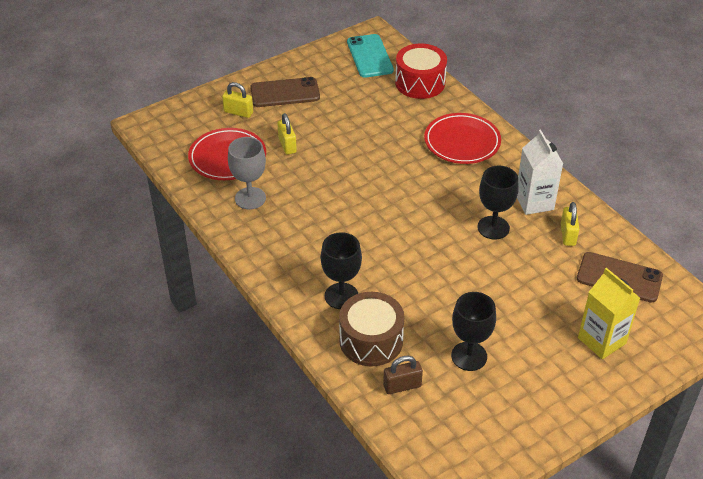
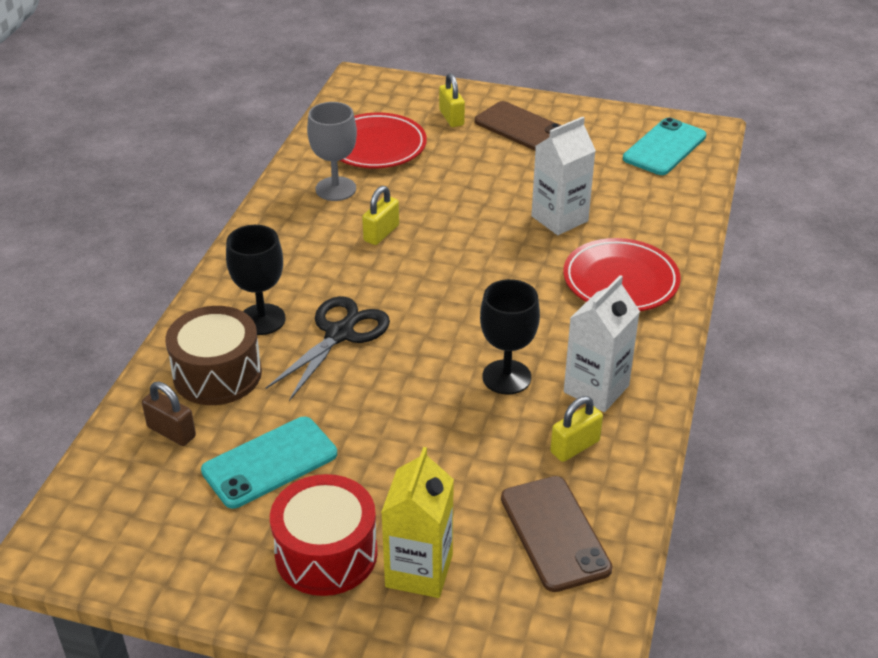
camera: 50 degrees right, 5 degrees down
yellow padlock [277,113,297,155] -> yellow padlock moved to [362,186,399,245]
red drum [395,44,447,99] -> red drum moved to [270,474,378,596]
black goblet [451,292,496,371] -> turquoise phone [201,417,337,509]
none -> black scissors [266,296,390,401]
none -> white carton [531,117,596,235]

